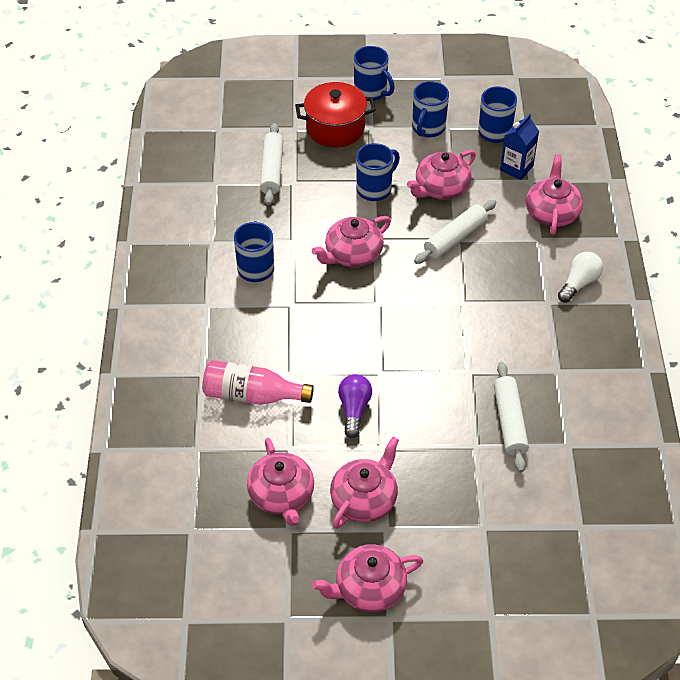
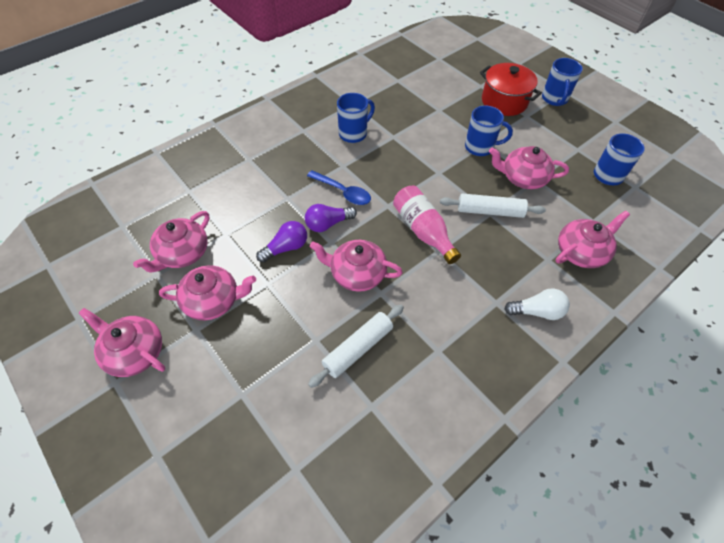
camera: 50 degrees right, 5 degrees up
pink bottle [202,360,314,405] -> pink bottle moved to [393,186,461,264]
white rolling pin [260,123,283,205] -> none
pink teapot [312,216,391,267] -> pink teapot moved to [310,240,403,292]
blue mug [412,81,449,137] -> none
blue carton [500,114,539,180] -> none
none -> purple light bulb [305,204,357,232]
none -> blue spoon [307,170,371,205]

